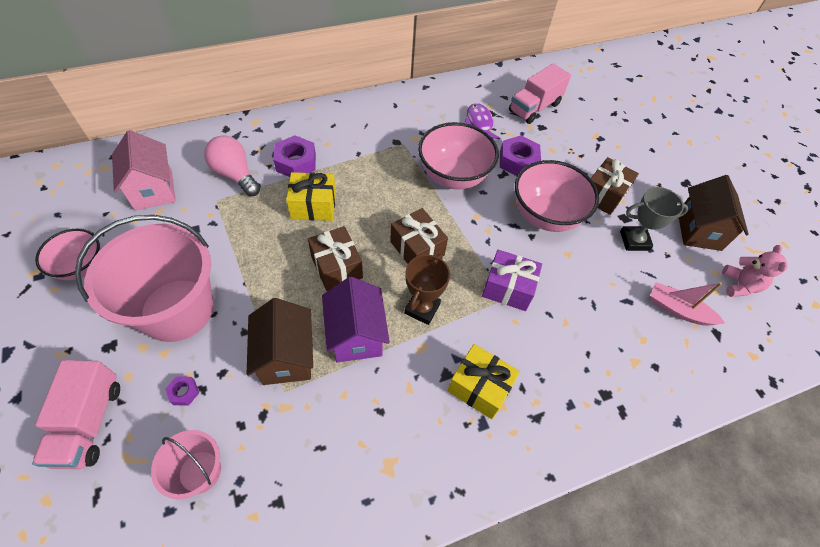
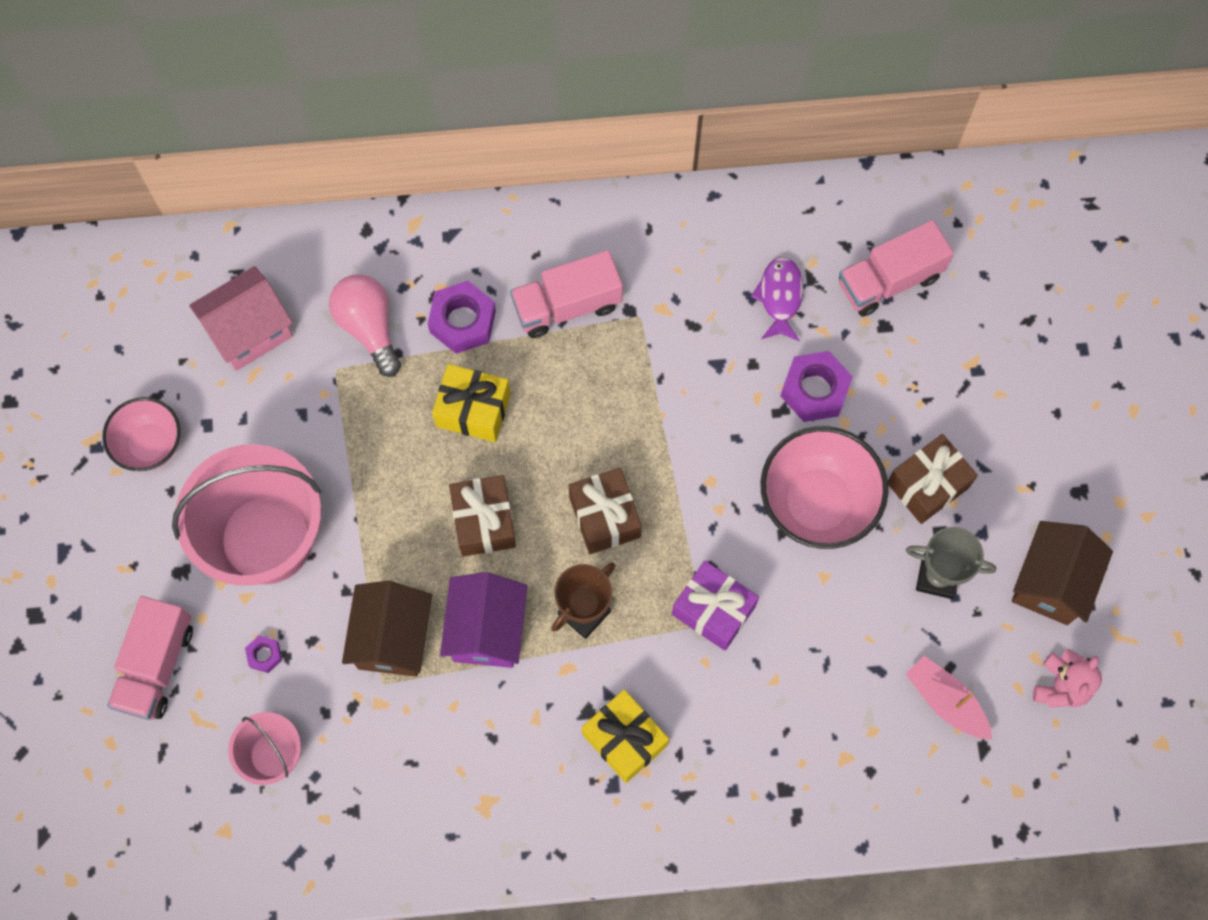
camera: 20 degrees right, 15 degrees up
pink house [112,130,176,210] -> pink house turned 60 degrees clockwise [189,266,293,371]
pink bowl [418,122,499,189] -> none
none -> pink truck [510,250,623,338]

